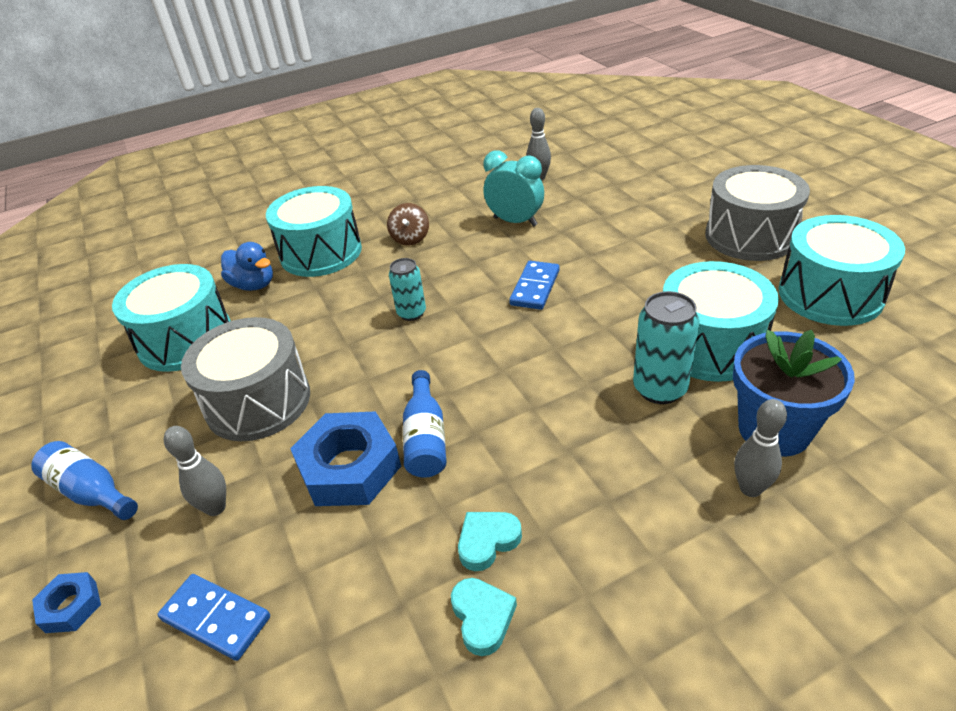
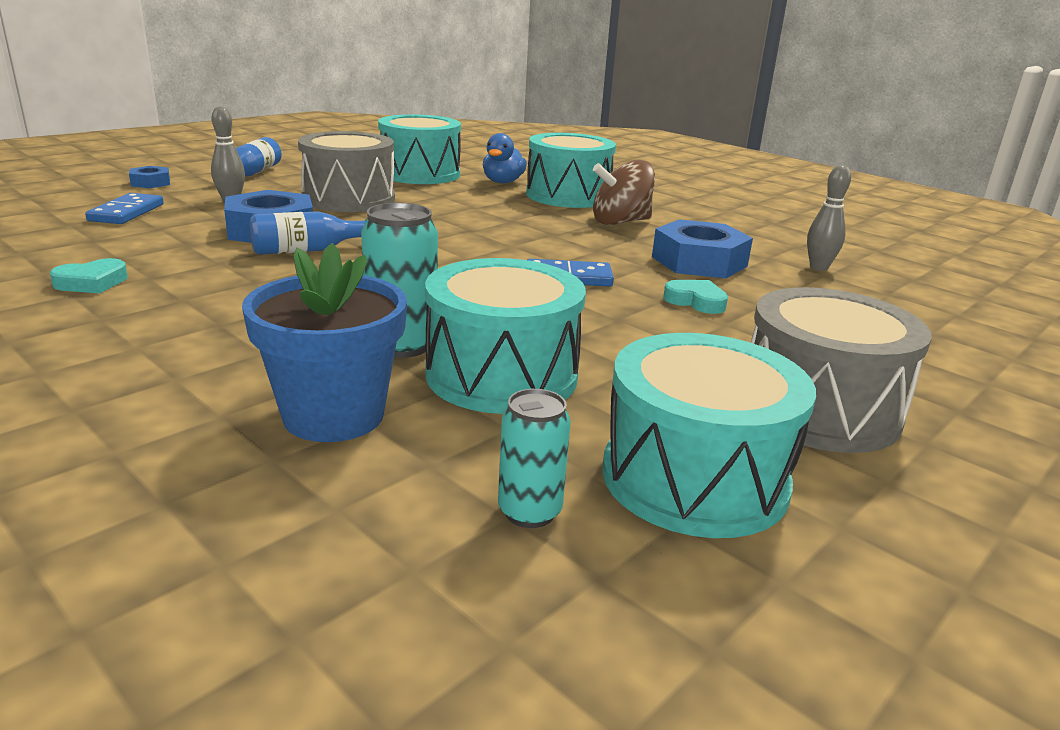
camera: 65 degrees right, 15 degrees down
brown spinning top [387,203,429,246] -> brown spinning top [593,160,655,225], size x1.57
turquoise can [389,258,426,321] -> turquoise can moved to [498,389,571,528]
turquoise heart [458,512,522,571] -> turquoise heart moved to [663,280,728,314]
turquoise clock [483,150,544,226] -> blue nut [652,219,753,278]
grey bowling pin [734,399,787,497] -> none

